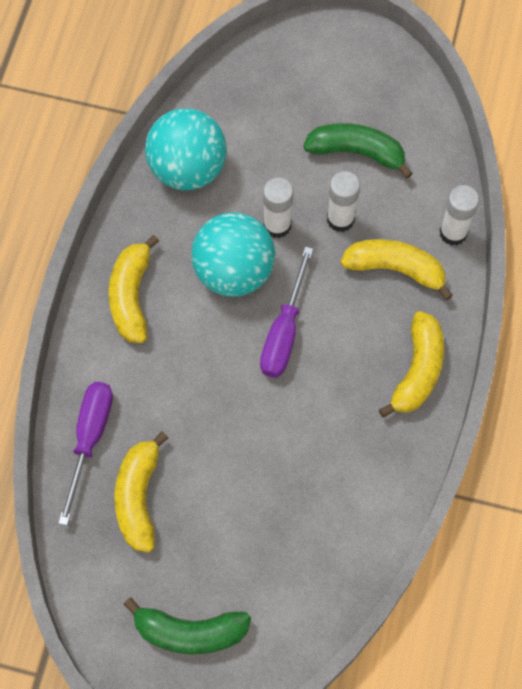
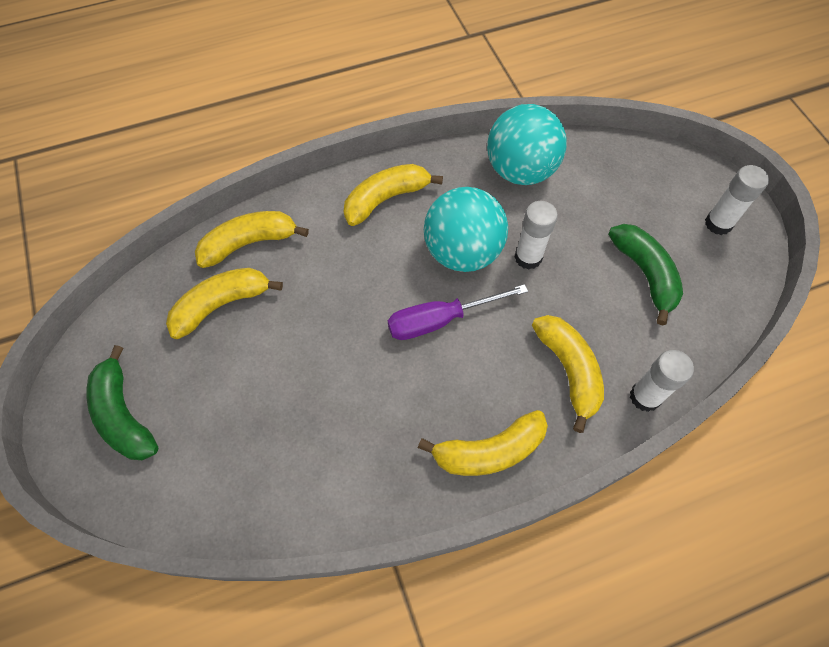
camera: 55 degrees right, 5 degrees down
purple screwdriver [58,382,113,525] -> yellow banana [195,211,309,268]
white glue stick [327,171,360,232] -> white glue stick moved to [705,165,769,235]

